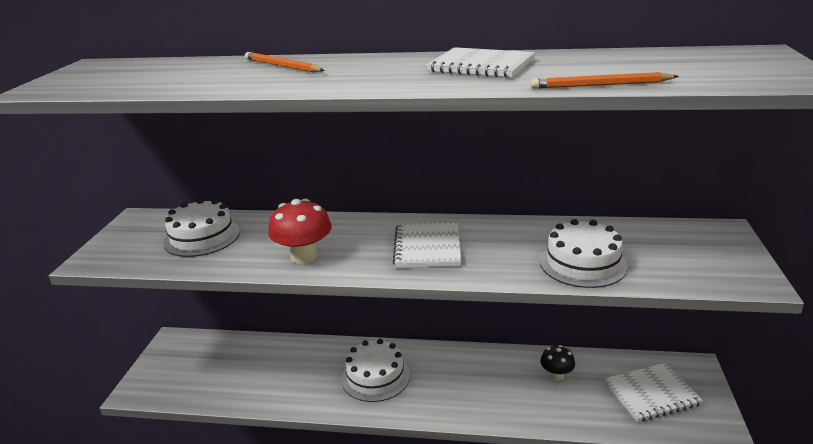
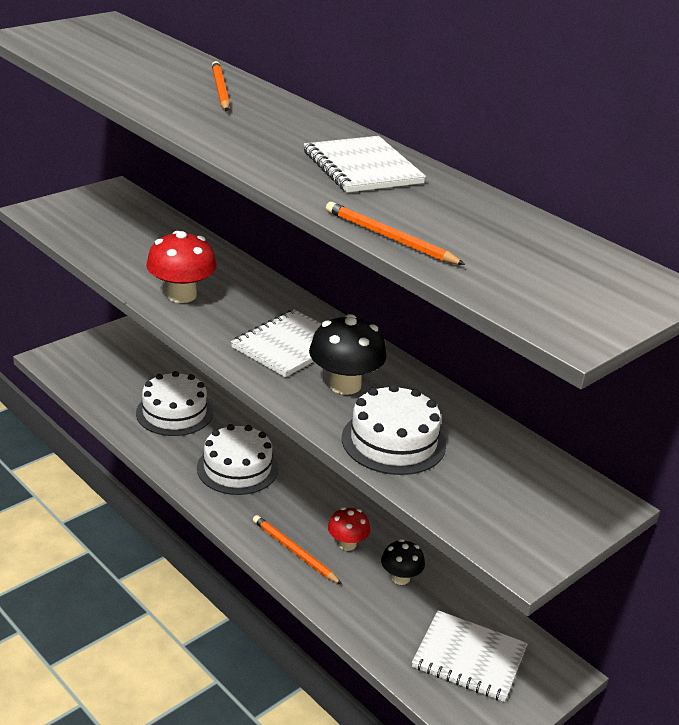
camera: 35 degrees right, 5 degrees up
white cake [163,199,240,257] -> white cake moved to [136,371,213,436]
none -> orange pencil [253,515,342,585]
none -> black mushroom [309,314,387,395]
none -> red mushroom [328,507,370,551]

